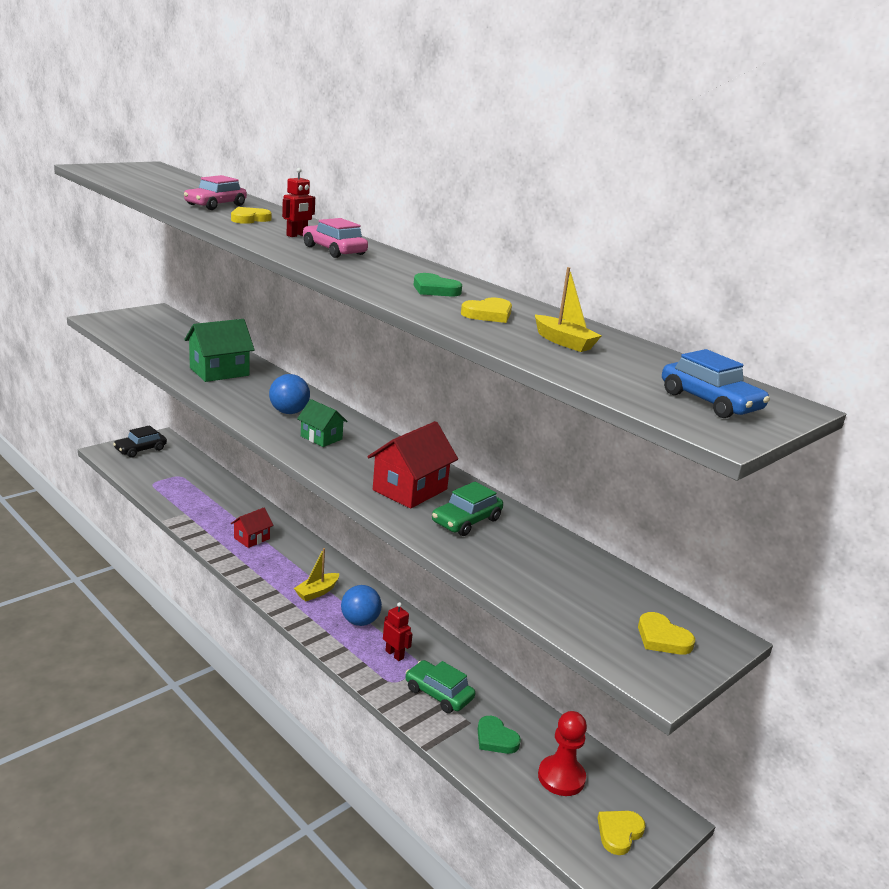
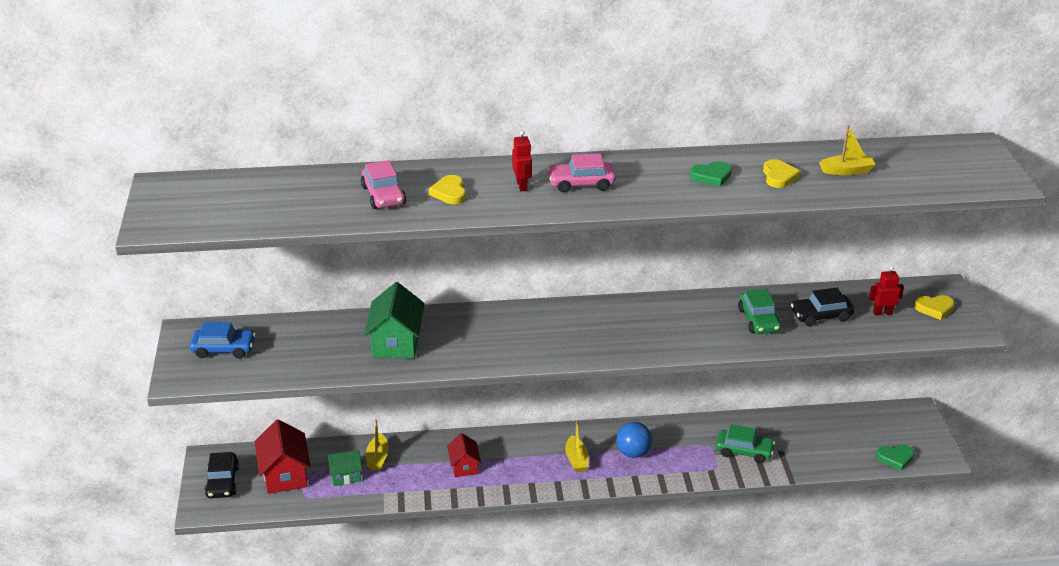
camera: 50 degrees left, 10 degrees up
blue ball [269,374,310,414] -> none
green house [297,399,347,447] -> green house moved to [327,450,362,486]
red house [367,421,458,509] -> red house moved to [255,419,311,494]
red robot [383,602,413,661] -> red robot moved to [869,266,904,316]
green car [405,660,475,713] -> green car turned 150 degrees counterclockwise [716,424,775,463]
green heart [478,716,521,754] -> green heart moved to [876,445,914,471]
red pawn [538,711,587,796] -> none
yellow heart [598,811,646,855] -> none
blue car [662,349,770,418] -> blue car moved to [190,322,256,359]
none -> yellow boat [366,419,389,470]
none -> black car [791,288,855,326]

